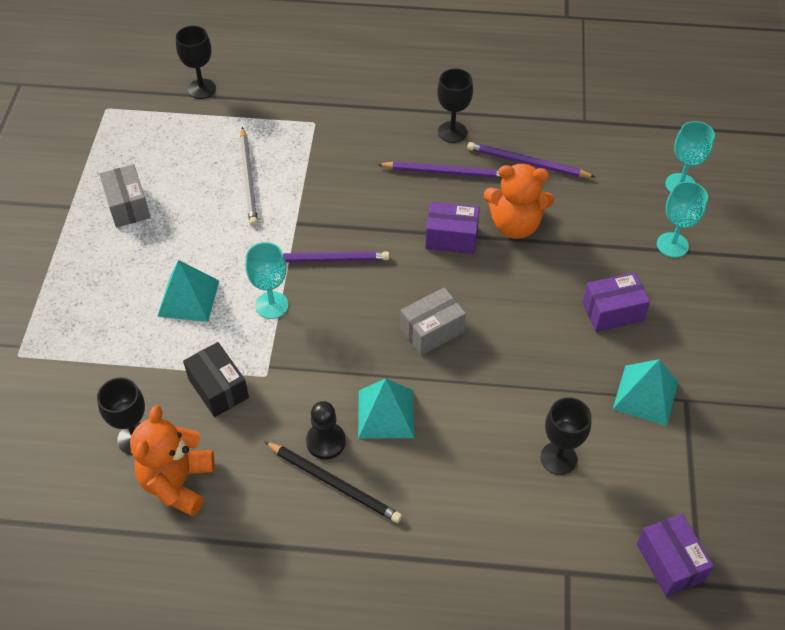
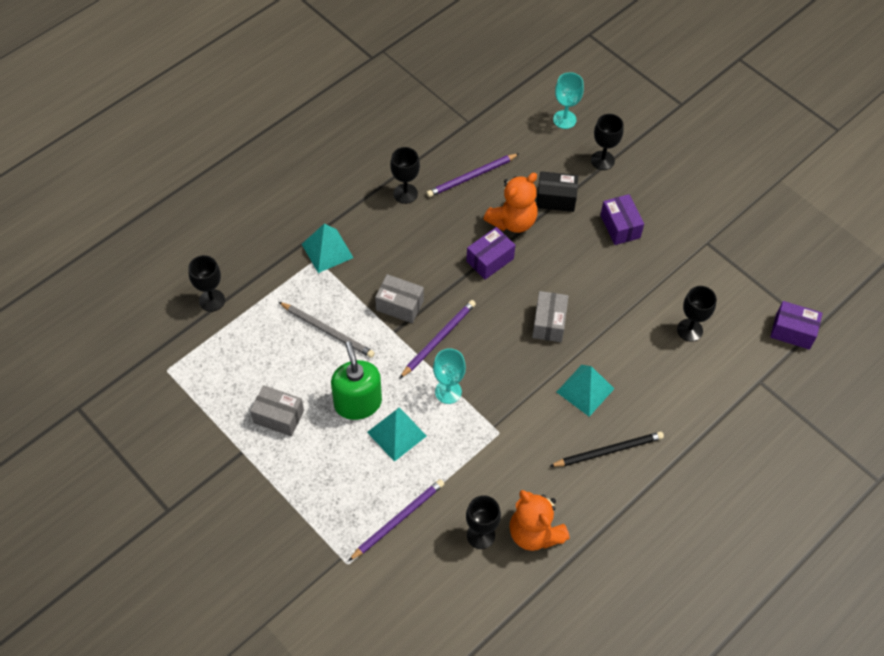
camera: 50 degrees left, 5 degrees up
black box [183,342,249,417] -> black box moved to [537,171,578,212]
black pawn [306,401,346,460] -> none
purple pencil [377,161,501,178] -> purple pencil moved to [348,479,444,561]
purple box [582,272,650,332] -> purple box turned 45 degrees counterclockwise [600,194,644,245]
turquoise pyramid [613,359,678,426] -> turquoise pyramid moved to [302,224,353,273]
turquoise goblet [657,181,708,258] -> black goblet [591,114,624,170]
none -> green soap dispenser [331,342,382,420]
none -> grey box [375,274,424,323]

